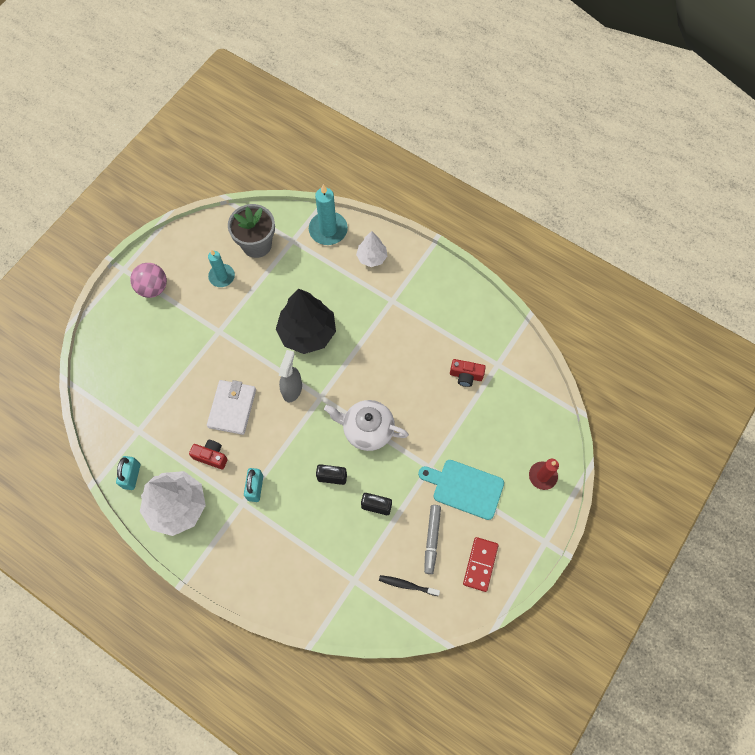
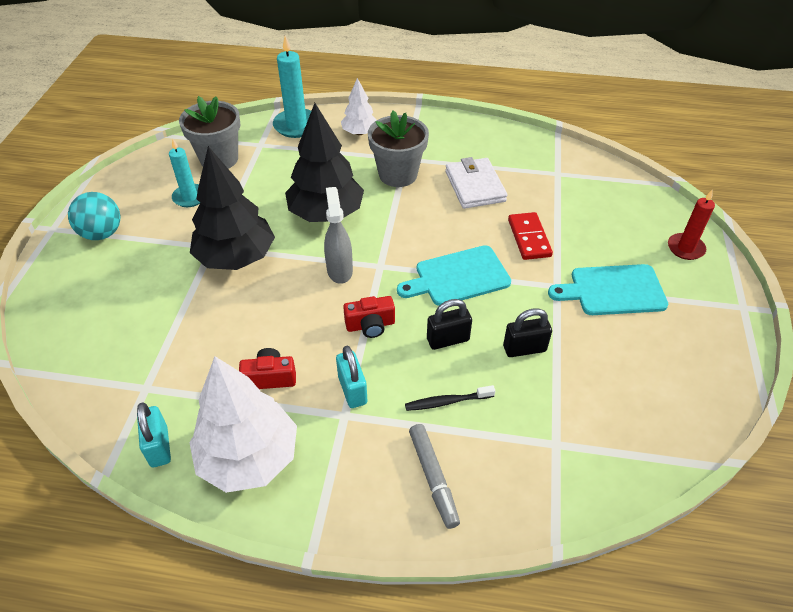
camera: 25 degrees left, 20 degrees down
pink ball [130,263,167,298] -> turquoise ball [68,192,120,240]
white wallet [207,380,256,435] -> white wallet moved to [445,157,507,209]
white teapot [324,400,409,451] -> turquoise cutting board [397,245,511,306]
black toothbrush [379,575,440,596] -> black toothbrush moved to [405,385,495,411]
grey marker [424,505,441,574] -> grey marker moved to [409,424,460,529]
red camera [450,359,486,387] -> red camera moved to [343,296,395,338]
red domino [463,537,499,592] -> red domino moved to [508,212,553,260]
none -> black tree [190,146,275,270]
none -> grey flower pot [368,111,429,187]

